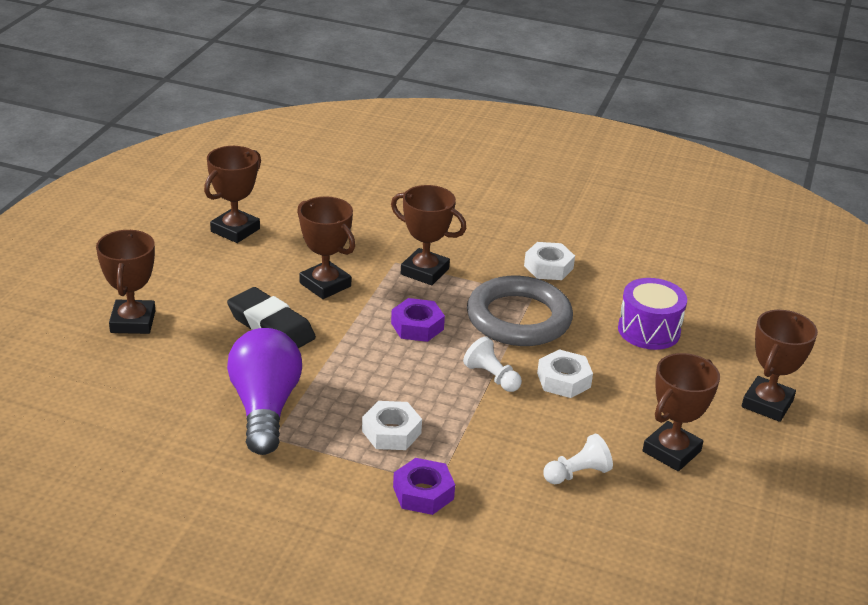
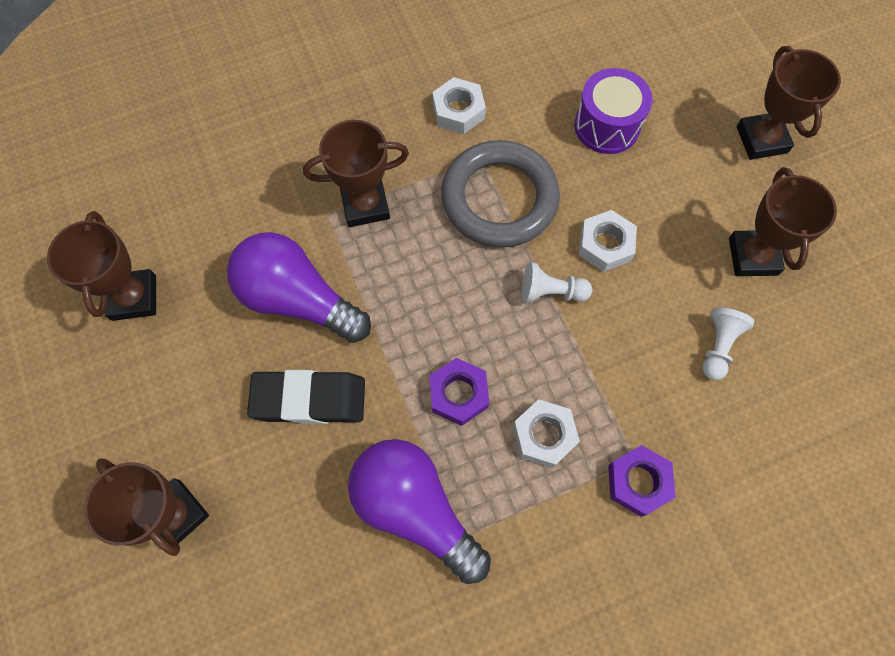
camera: 40 degrees left, 35 degrees up
brown trophy [297,196,355,299] -> purple light bulb [227,232,371,343]
purple nut [391,298,445,342] -> purple nut moved to [430,358,489,426]

